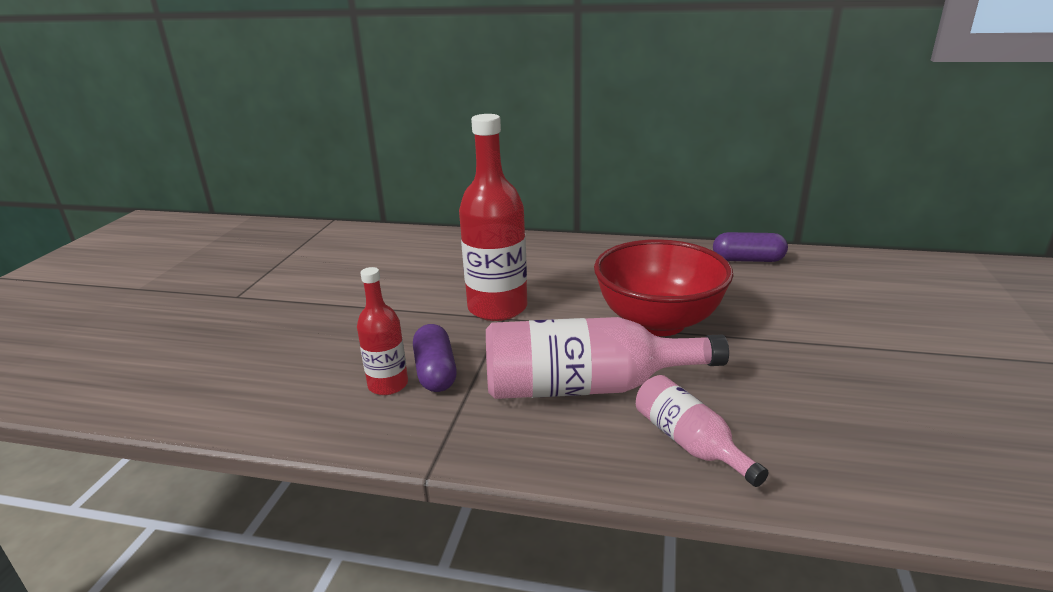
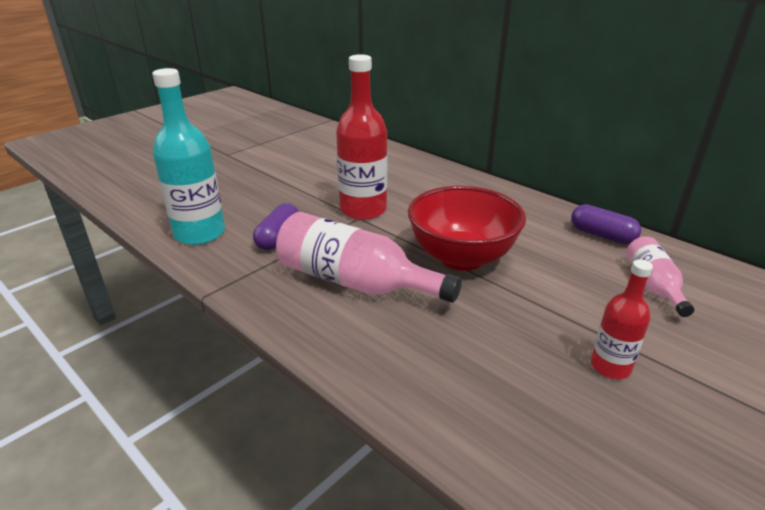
camera: 30 degrees right, 5 degrees up
red bottle [357,267,408,395] -> red bottle moved to [591,259,653,379]
pink bottle [636,375,769,487] -> pink bottle moved to [626,236,694,317]
none -> turquoise bottle [152,68,225,245]

